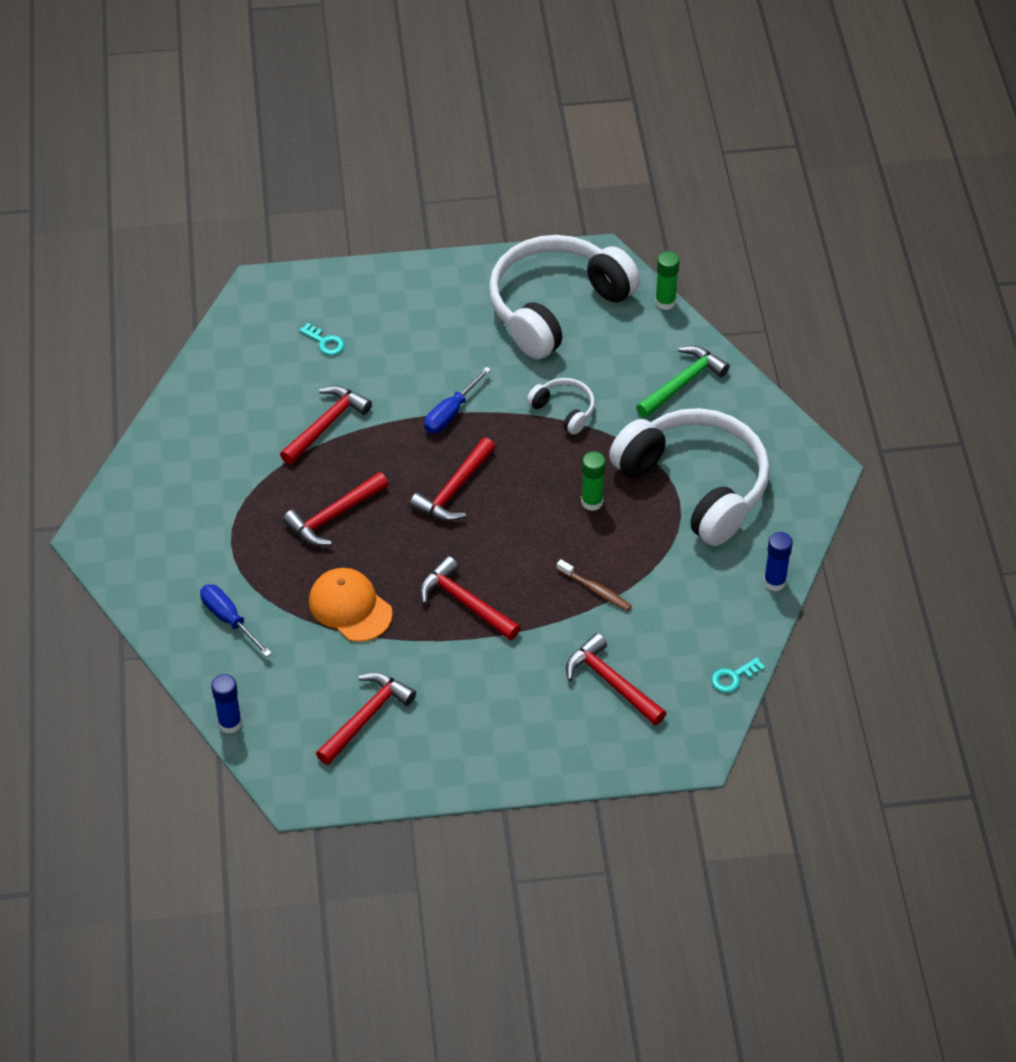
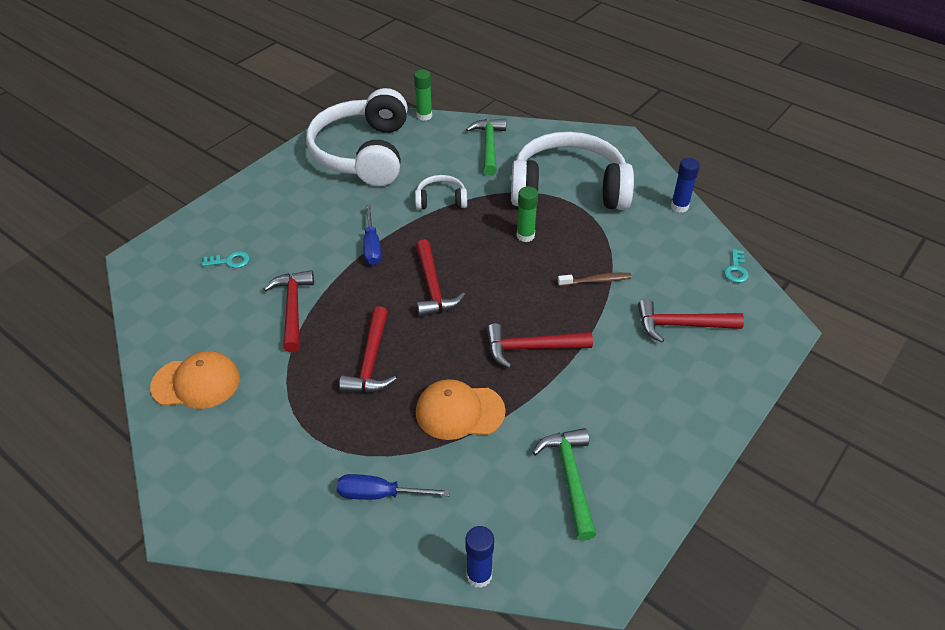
camera: 45 degrees left, 5 degrees down
red hammer [316,672,416,765] -> green hammer [532,428,596,541]
none -> orange cap [150,351,240,409]

